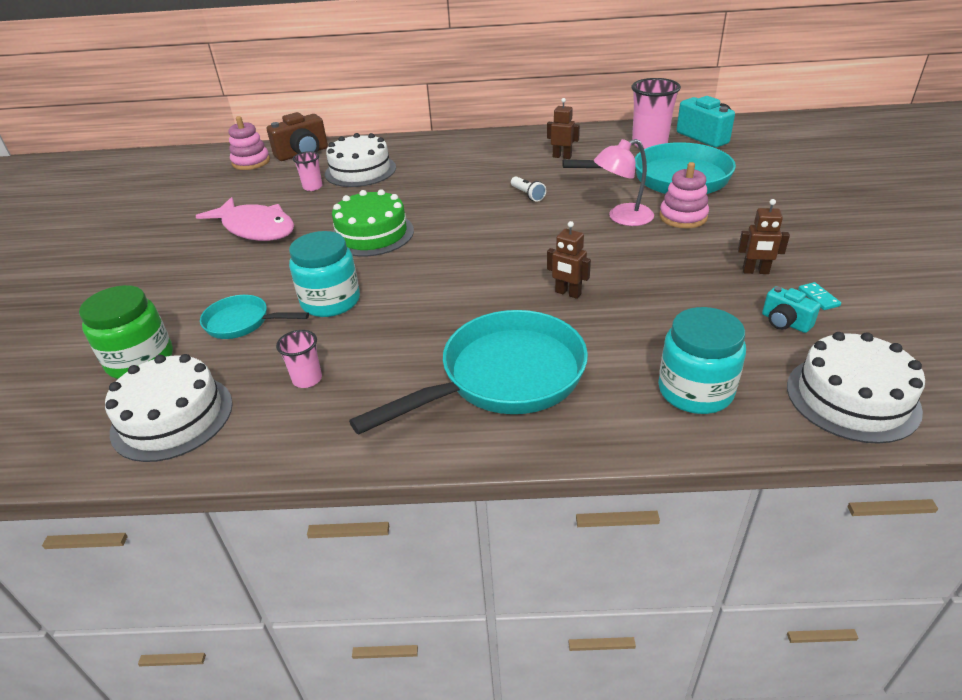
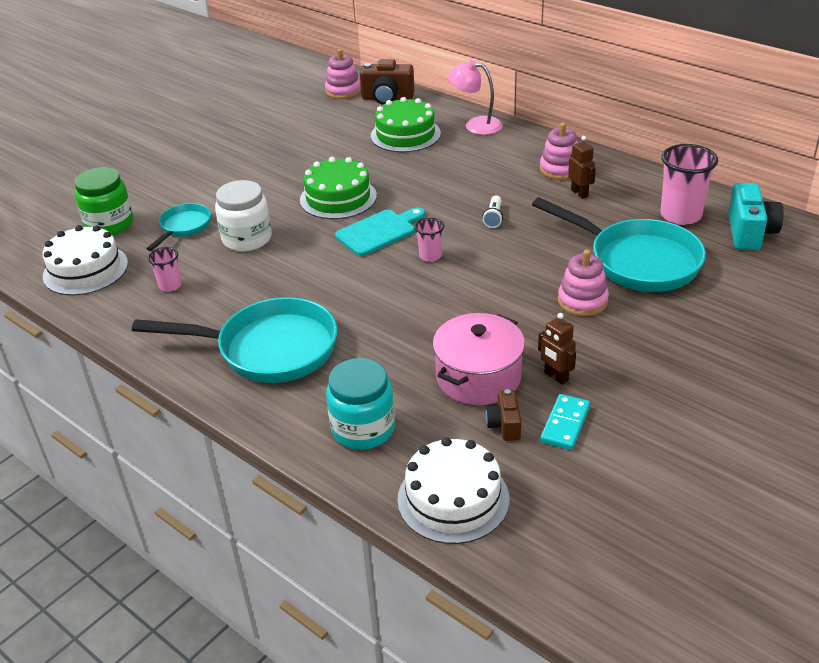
camera: 40 degrees right, 0 degrees up
pink fish [196,197,294,241] -> none
turquoise pan [200,295,309,339] -> turquoise pan turned 60 degrees clockwise [146,203,211,251]
turquoise jar [289,231,360,317] -> white jar [215,180,272,251]
pink cup [293,151,323,191] -> pink cup moved to [414,218,444,262]
white cake [325,133,396,187] -> green cake [371,97,441,152]
brown robot [547,221,591,299] -> none
pink lamp [594,139,654,226] -> pink lamp moved to [448,60,503,135]
turquoise camera [762,286,821,333] -> brown camera [485,389,521,441]
turquoise domino [798,282,841,310] -> turquoise domino [540,394,590,450], size x1.67
none -> turquoise cutting board [335,207,425,256]
none -> pink pot [433,313,525,405]
none -> pink stacking toy [539,123,578,180]

